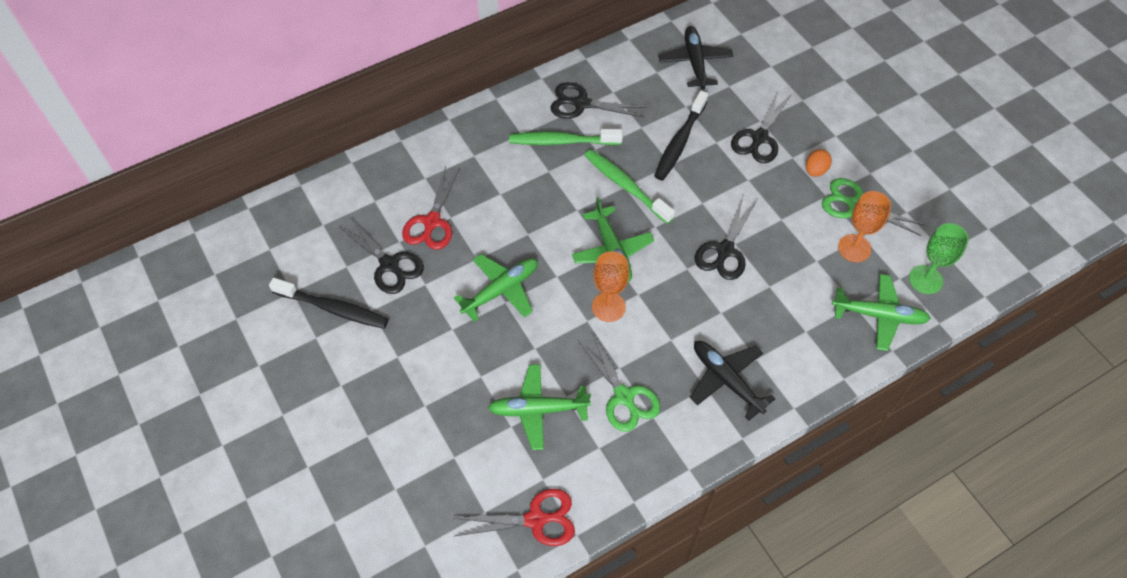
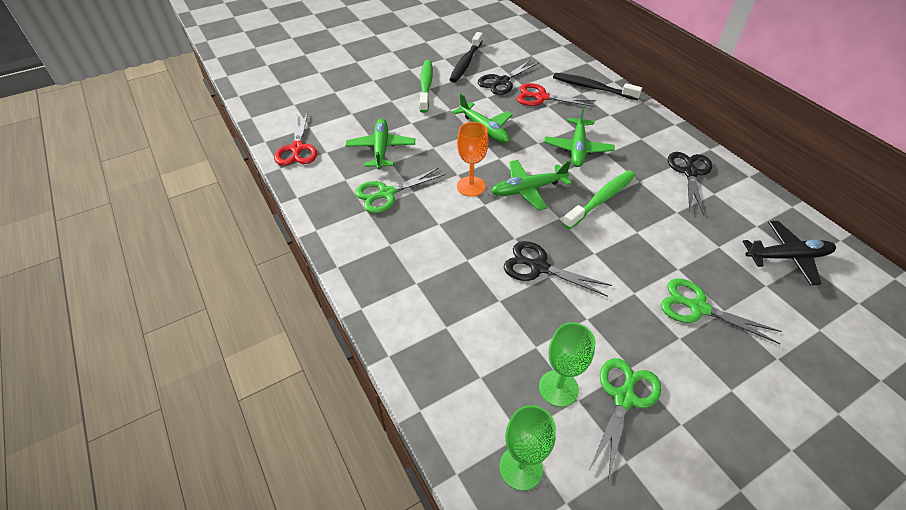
camera: 90 degrees right, 10 degrees down
green toothbrush [509,129,623,145] -> green toothbrush moved to [419,60,433,113]
black toothbrush [654,91,708,181] -> black toothbrush moved to [553,73,642,100]
black plane [690,341,775,420] -> none
black scissors [731,91,791,163] -> green scissors [661,279,782,344]
orange egg [806,149,832,177] -> none
green plane [832,274,931,351] -> green plane moved to [544,106,614,167]
orange goblet [838,191,891,262] -> green goblet [539,322,596,407]

